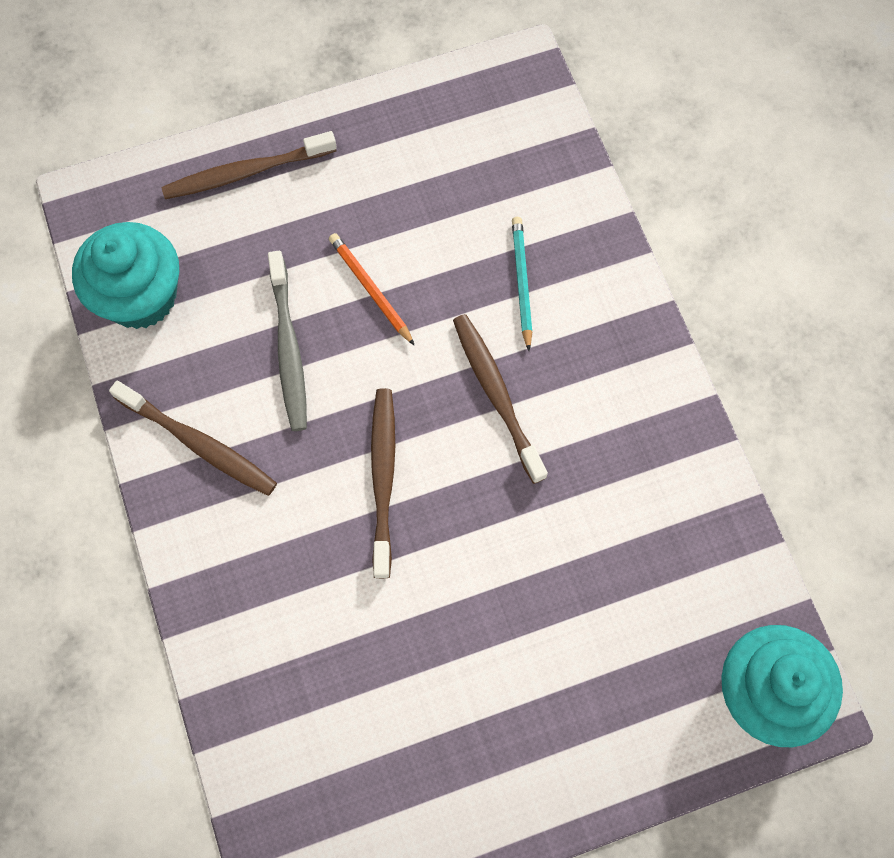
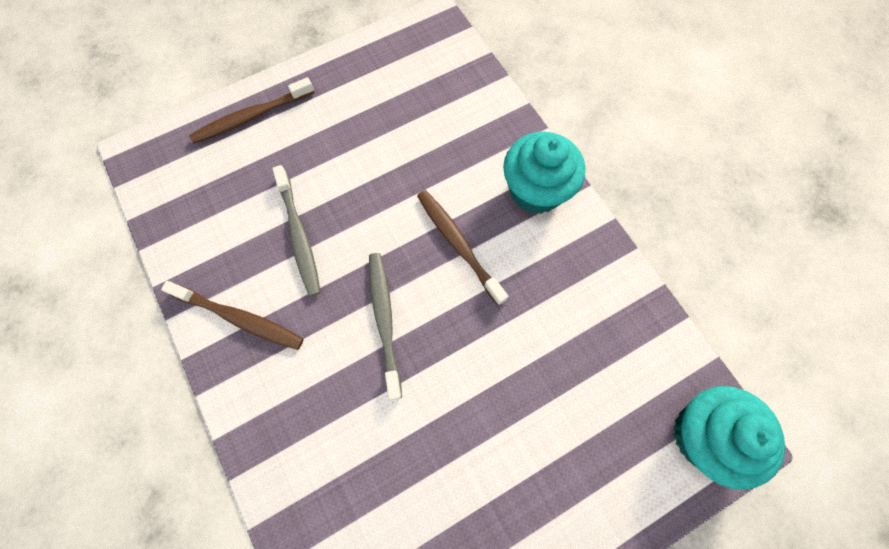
camera: 10 degrees left, 0 degrees up
turquoise cupcake [72,222,179,329] -> turquoise cupcake moved to [503,132,585,214]
orange pencil [329,233,415,346] -> none
brown toothbrush [371,388,395,578] -> grey toothbrush [369,253,402,400]
turquoise pencil [512,217,532,351] -> none

